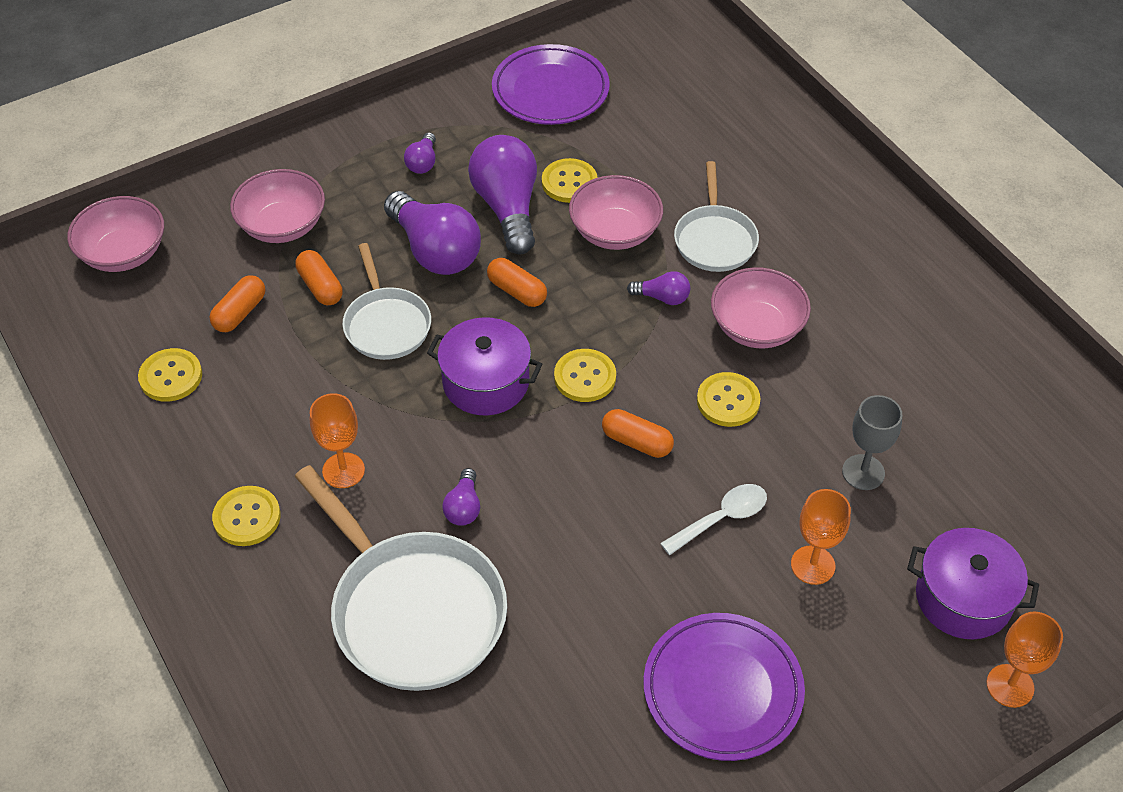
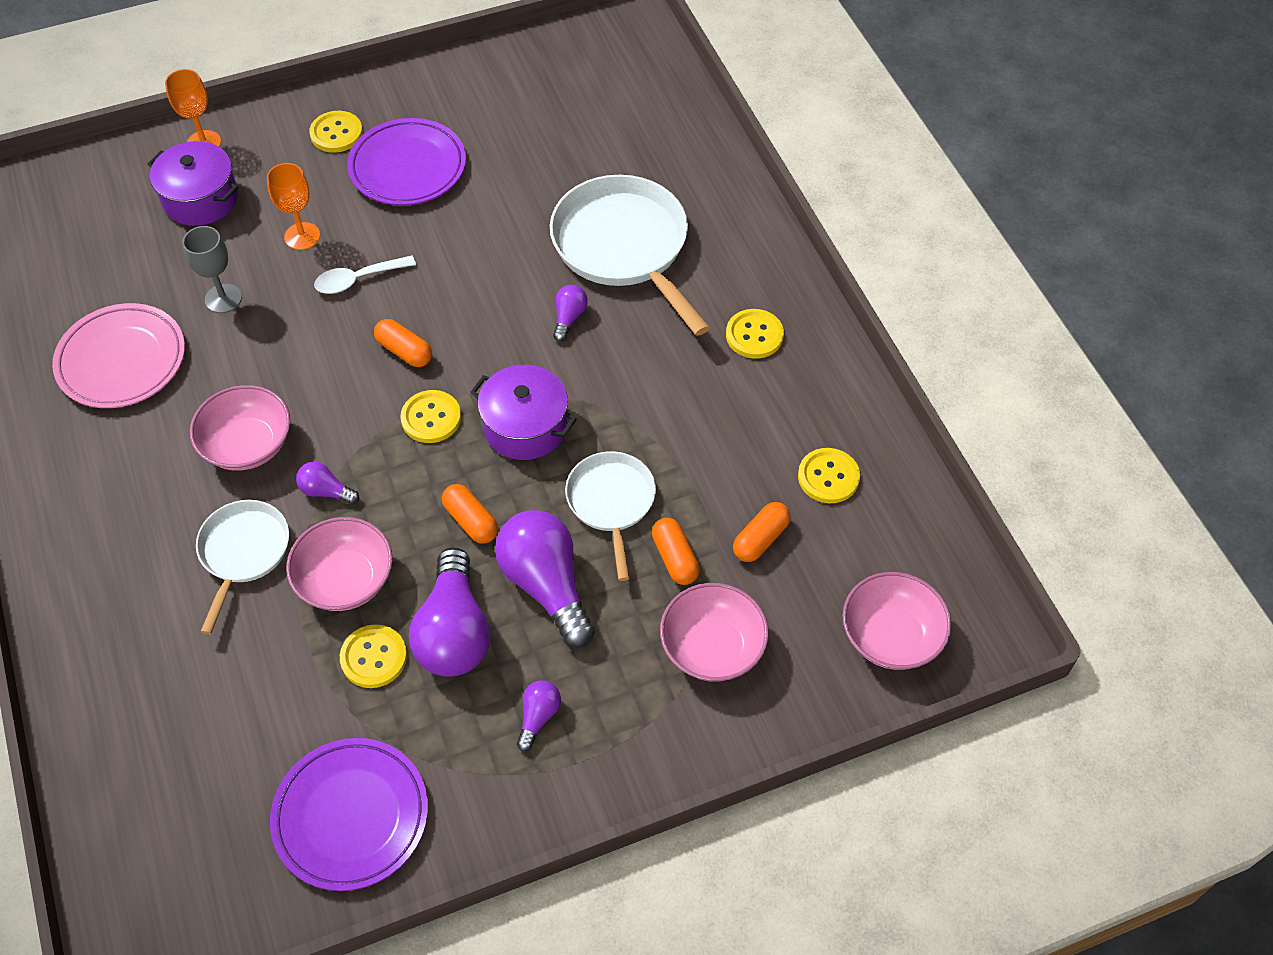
camera: 170 degrees left, 5 degrees up
orange goblet [310,393,365,488] -> none
yellow button [697,372,760,427] -> yellow button moved to [309,111,363,153]
none -> pink plate [52,303,185,408]

